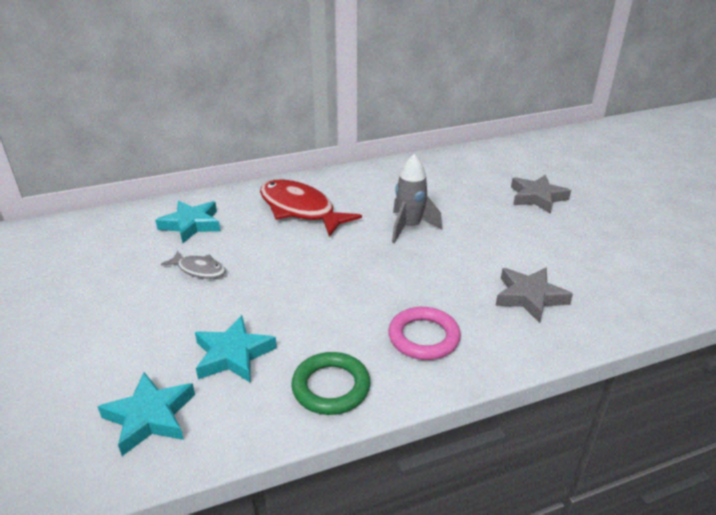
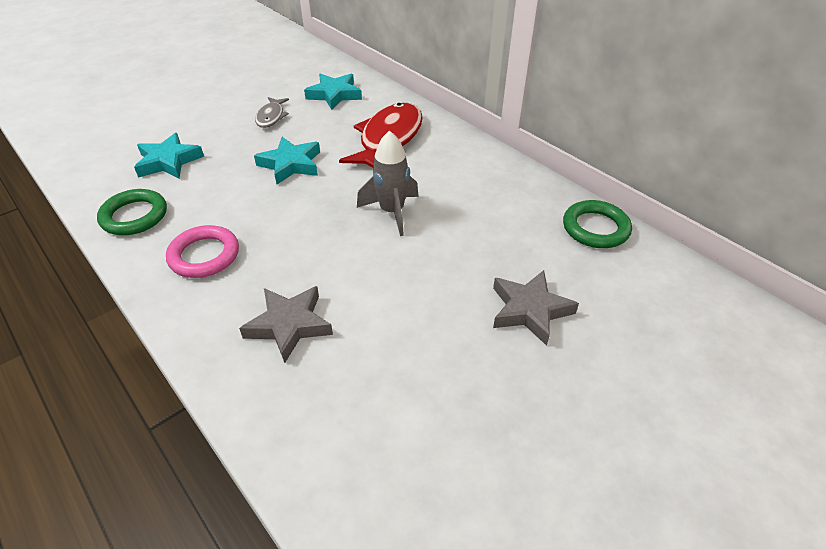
camera: 70 degrees right, 10 degrees up
turquoise star [98,372,195,456] -> turquoise star moved to [254,137,320,184]
none -> green ring [563,200,632,248]

